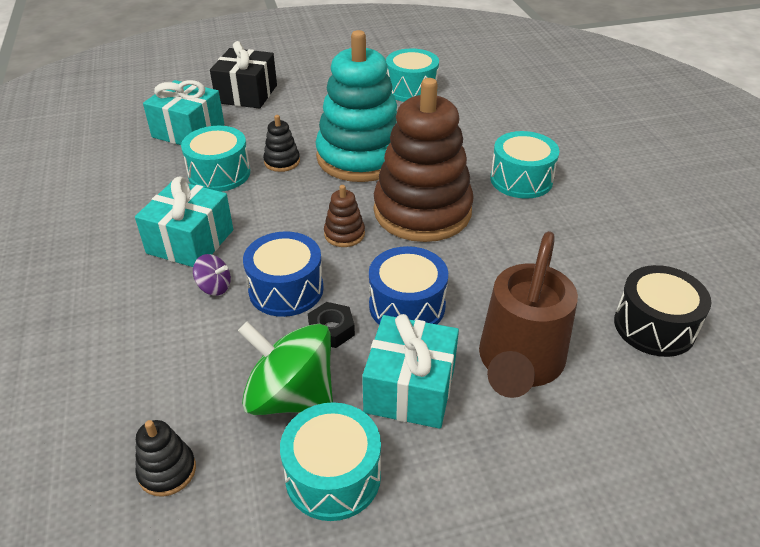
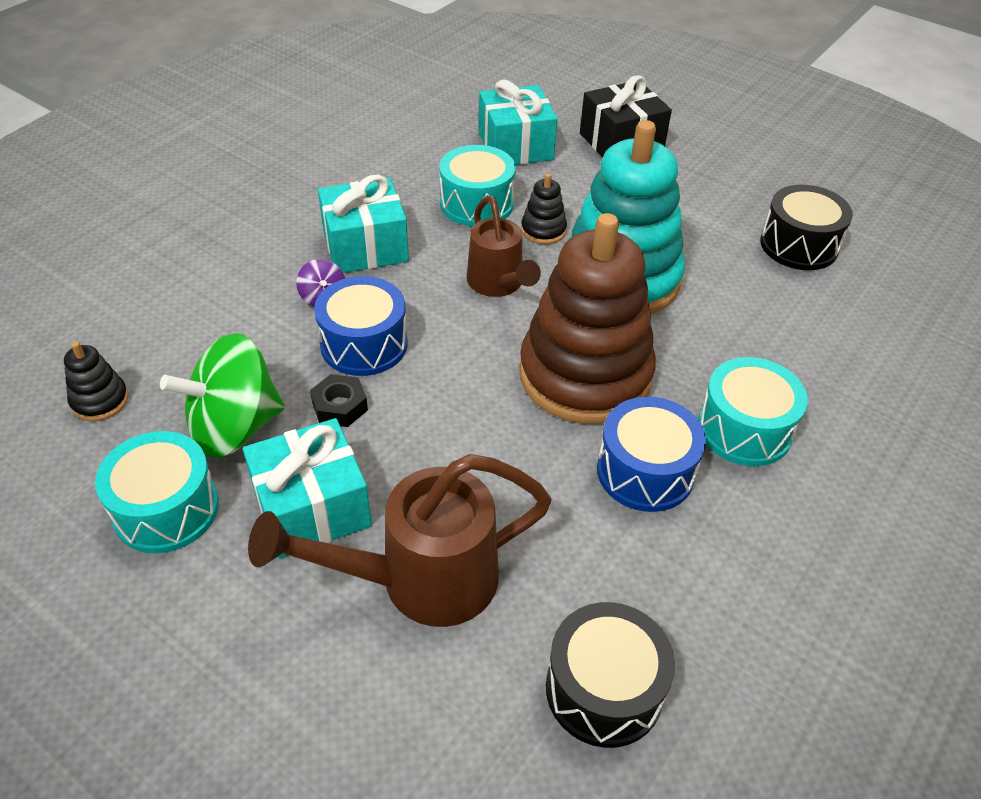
camera: 50 degrees right, 5 degrees up
green spinning top [238,321,333,415] -> green spinning top turned 105 degrees counterclockwise [160,333,285,458]
brown stacking toy [324,185,365,247] -> none
blue drum [369,246,448,325] -> blue drum moved to [597,397,706,512]
turquoise drum [386,48,439,102] -> black drum [760,185,853,270]
none -> brown watering can [467,196,541,297]

